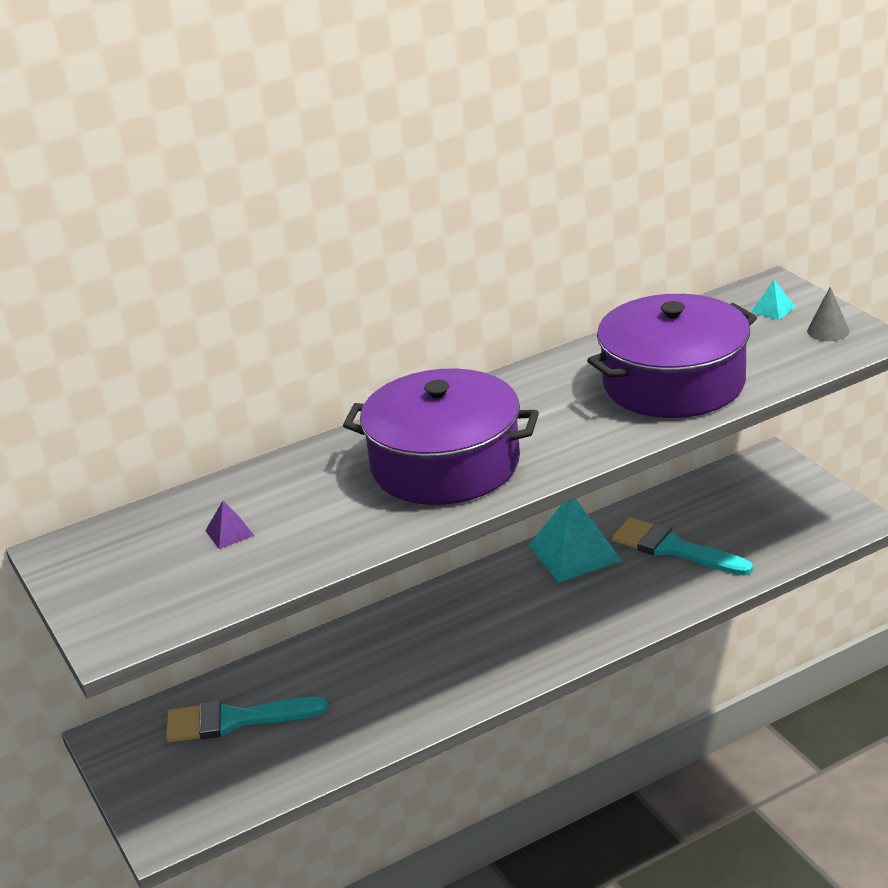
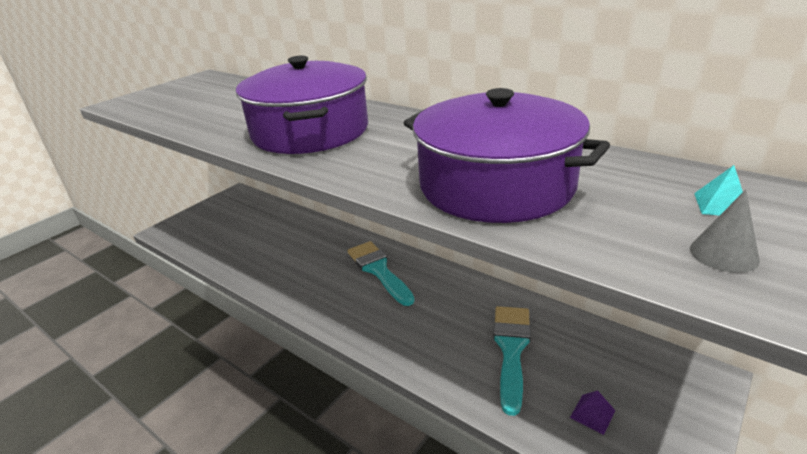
camera: 65 degrees right, 0 degrees up
turquoise brush [166,697,328,742] -> turquoise brush moved to [348,241,414,306]
purple pyramid [205,501,254,549] -> purple pyramid moved to [570,390,616,435]
turquoise pyramid [529,498,622,582] -> none

